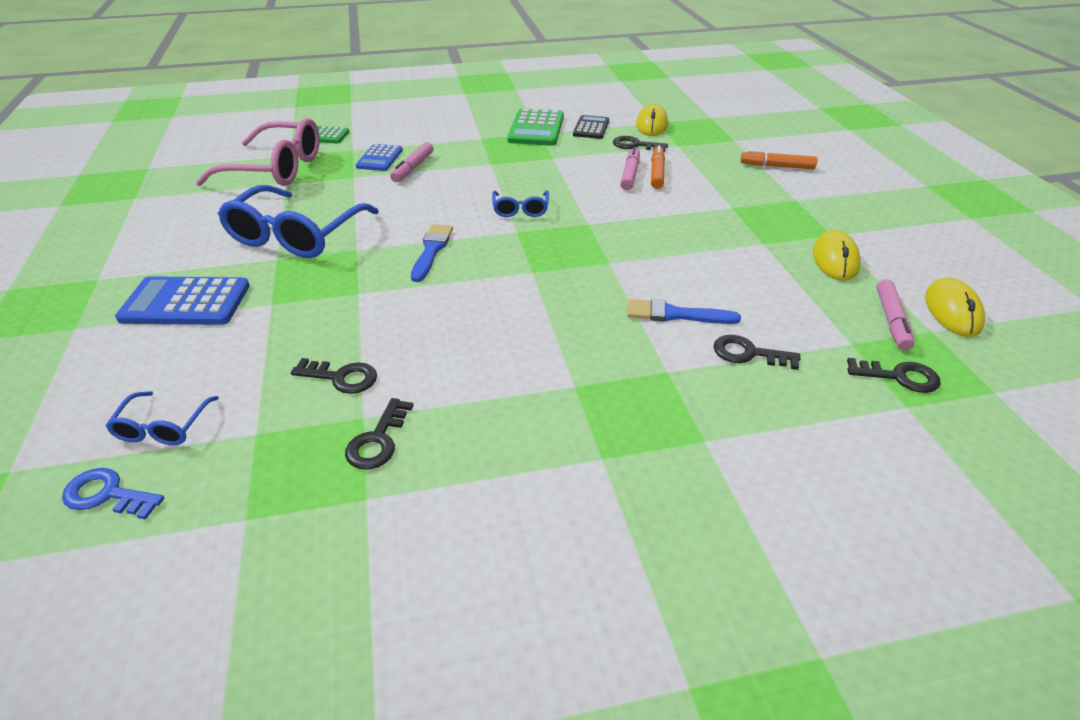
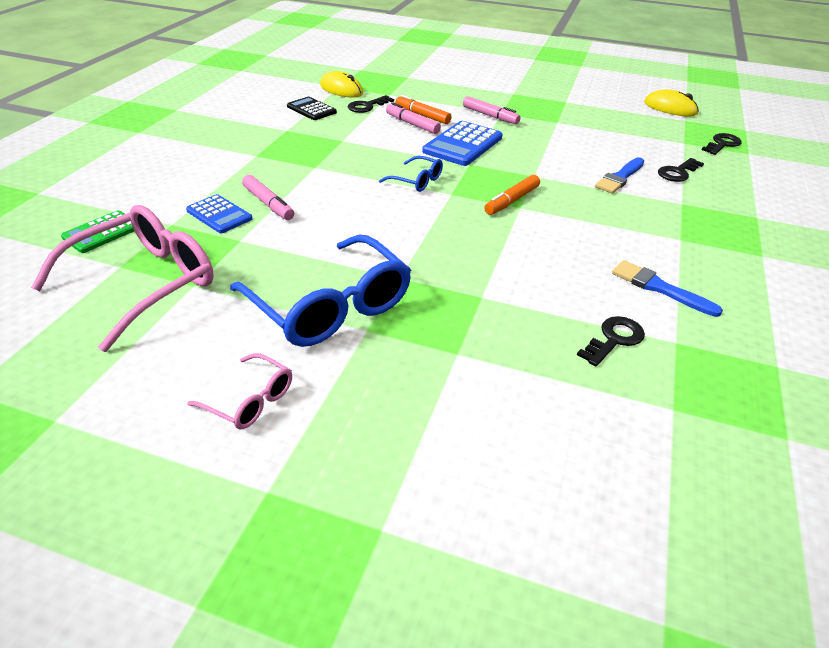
camera: 60 degrees left, 0 degrees up
blue key [62,468,164,520] -> none
blue glasses [106,391,219,445] -> none
blue calculator [115,276,250,325] -> blue calculator moved to [422,121,502,166]
black key [345,398,414,469] -> none
blue brush [411,224,453,282] -> blue brush moved to [612,260,723,317]
green calculator [507,108,564,146] -> none
orange marker [740,150,818,169] -> orange marker moved to [484,175,540,215]
yellow mouse [813,230,861,281] -> none
pink marker [877,279,914,350] -> pink marker moved to [463,96,520,124]
none -> pink glasses [187,353,292,429]

